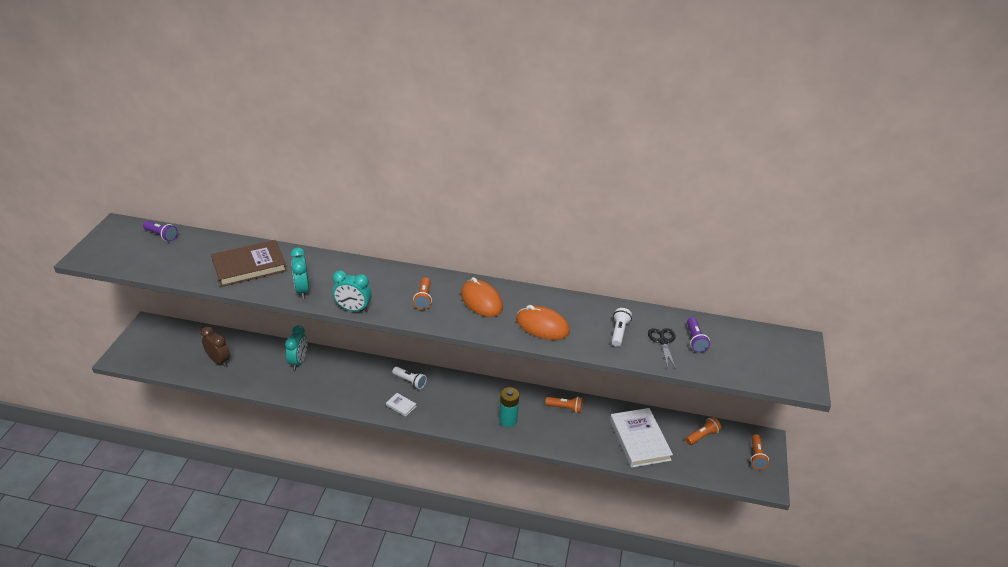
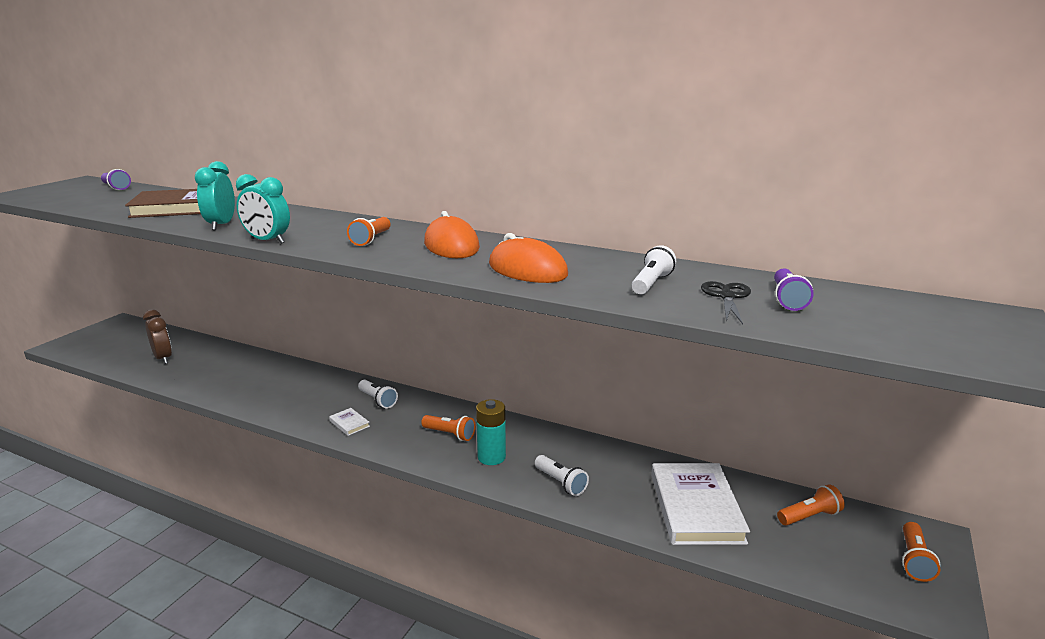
camera: 15 degrees right, 15 degrees down
turquoise clock [285,325,307,370] -> none
orange flashlight [545,397,583,413] -> orange flashlight moved to [421,415,475,441]
none -> white flashlight [535,455,589,496]

